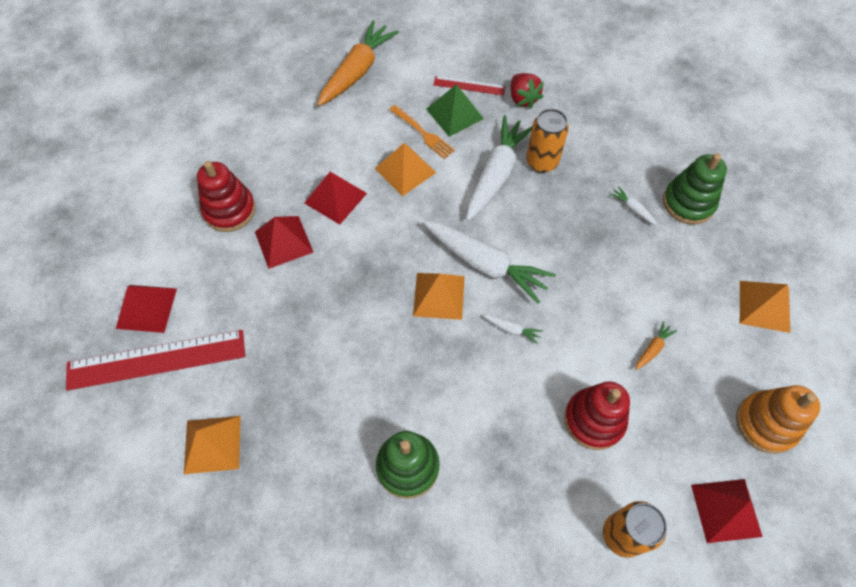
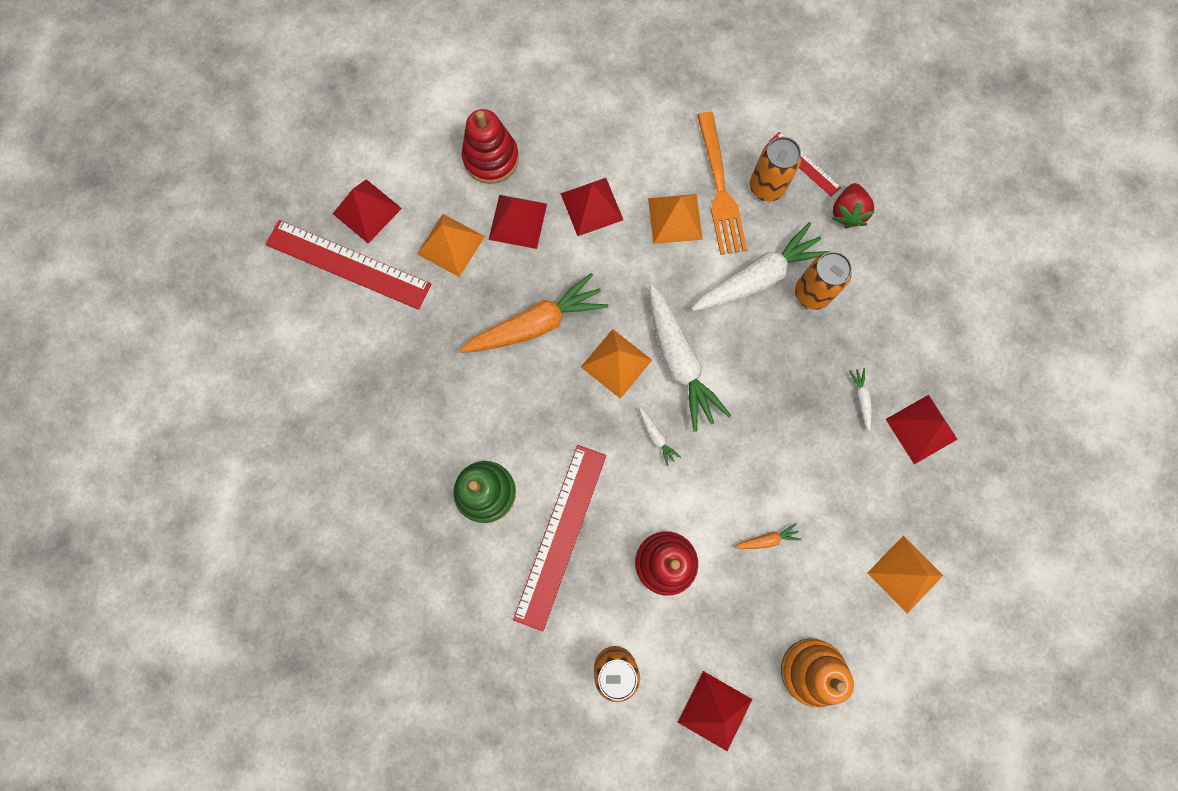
camera: 35 degrees right, 15 degrees up
orange pyramid [184,416,241,474] -> orange pyramid moved to [417,214,485,277]
orange carrot [317,20,399,106] -> orange carrot moved to [459,273,608,353]
orange fork [389,105,455,159] -> orange fork [697,112,747,255], size x1.59
green pyramid [426,84,484,137] -> orange can [750,137,801,201]
green stacking toy [663,153,727,225] -> red pyramid [886,395,958,464]
none -> red ruler [513,445,606,631]

